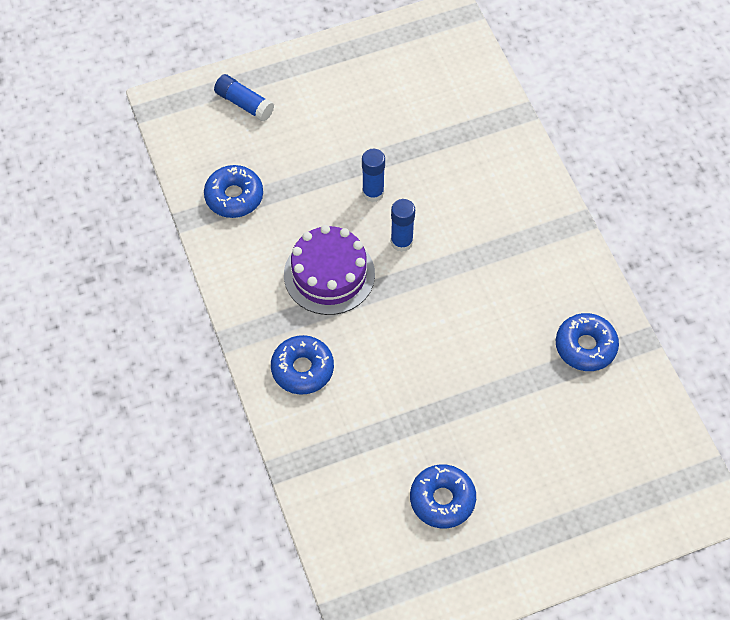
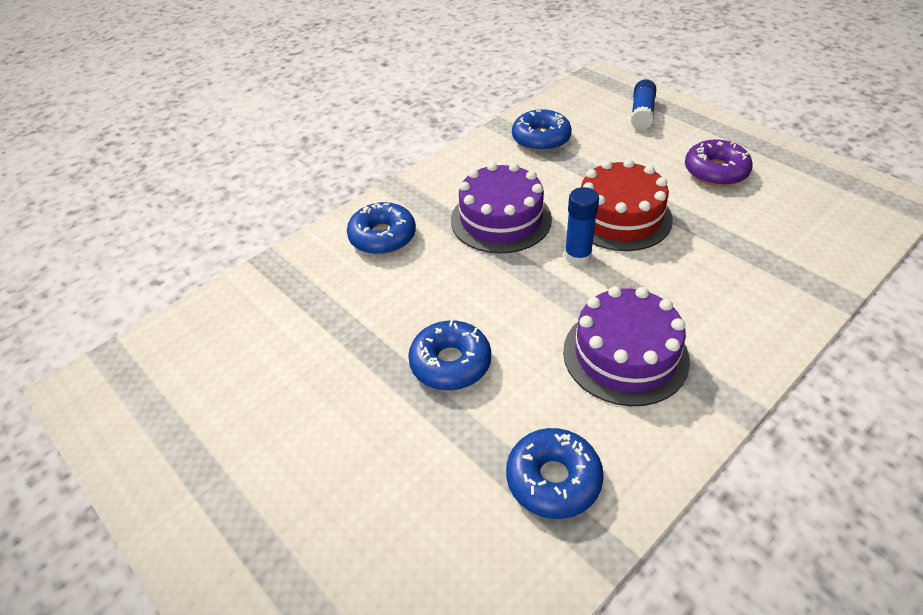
camera: 70 degrees right, 15 degrees down
blue glue stick [362,149,385,202] -> red cake [581,159,673,251]
blue donut [410,464,476,529] -> blue donut moved to [408,320,491,390]
none -> purple cake [563,286,690,406]
none -> purple donut [685,140,753,186]

